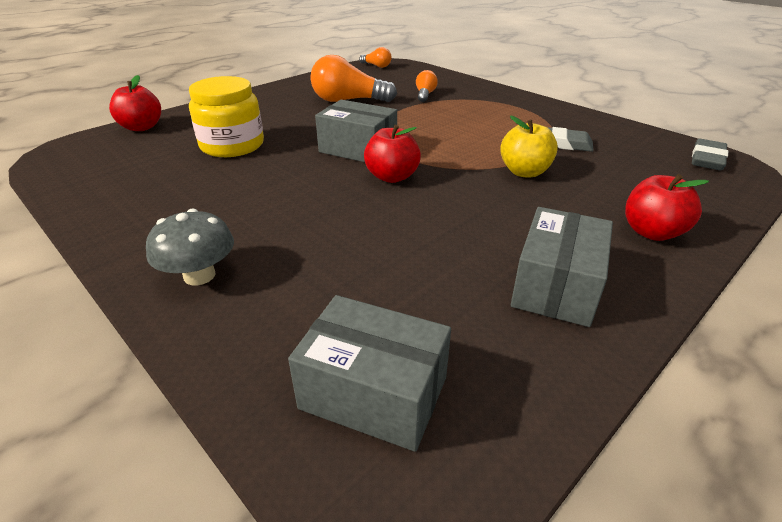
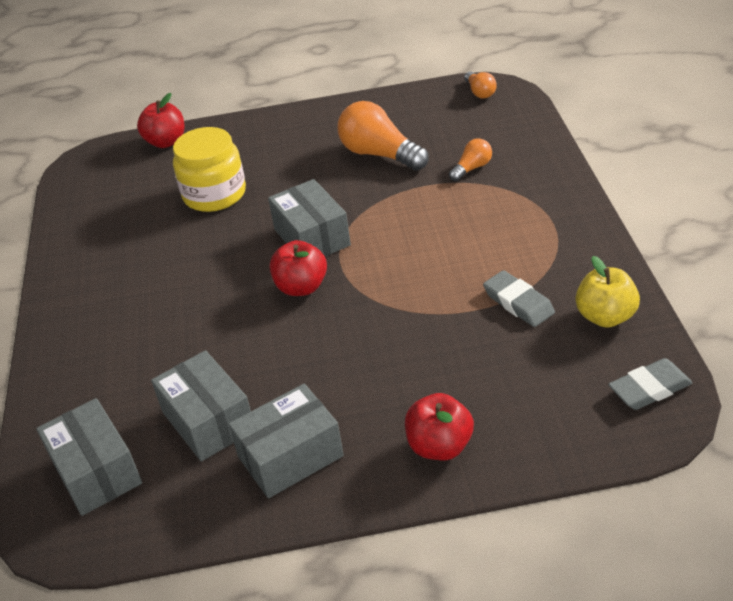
camera: 40 degrees right, 5 degrees up
grey mushroom [146,209,234,286] -> none
yellow apple [500,116,558,178] -> yellow apple moved to [575,256,640,328]
none -> grey box [151,350,251,462]

